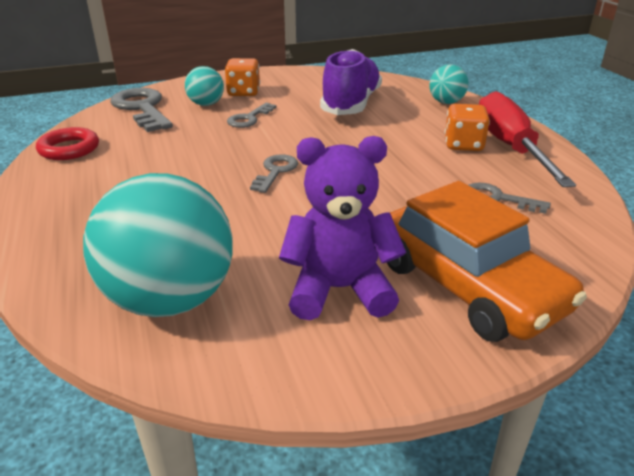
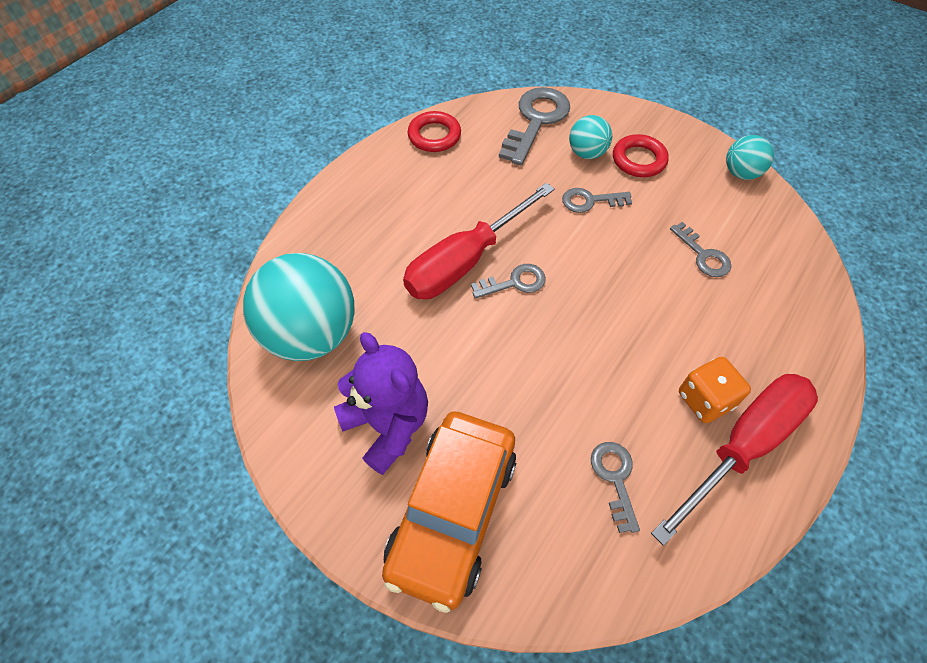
camera: 55 degrees right, 25 degrees up
orange dice [225,58,260,96] -> red ring [613,134,669,177]
purple shoe [320,49,382,115] -> grey key [670,222,731,277]
turquoise ball [429,64,468,104] -> turquoise ball moved to [726,135,774,180]
none -> red screwdriver [403,183,555,299]

